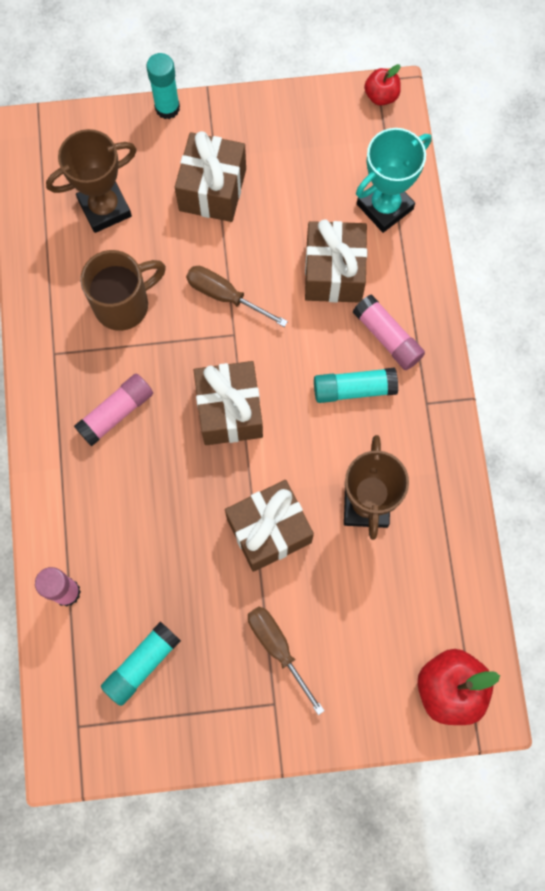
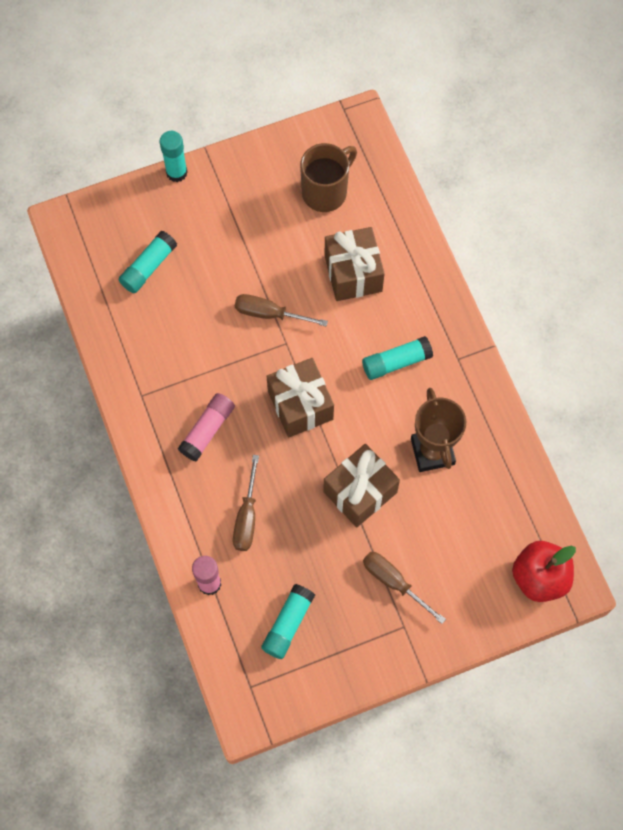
camera: 15 degrees left, 5 degrees down
brown trophy [46,129,137,233] -> turquoise glue stick [118,231,177,293]
brown mug [80,250,166,331] -> brown mug moved to [300,143,357,212]
brown gift [175,131,246,222] -> none
pink glue stick [353,294,425,370] -> none
turquoise trophy [356,128,432,233] -> none
red apple [364,64,401,106] -> none
none -> brown screwdriver [233,455,259,551]

